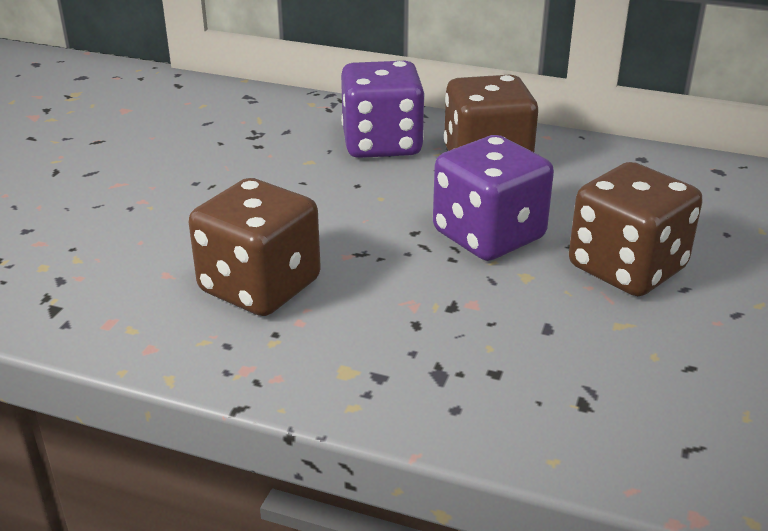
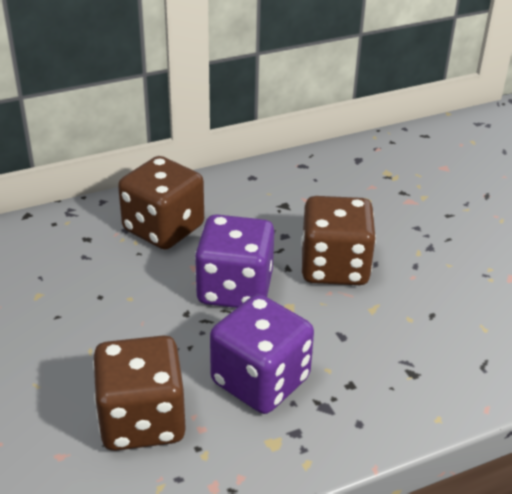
camera: 45 degrees left, 5 degrees up
purple dice [341,61,425,158] -> purple dice moved to [210,294,314,414]

